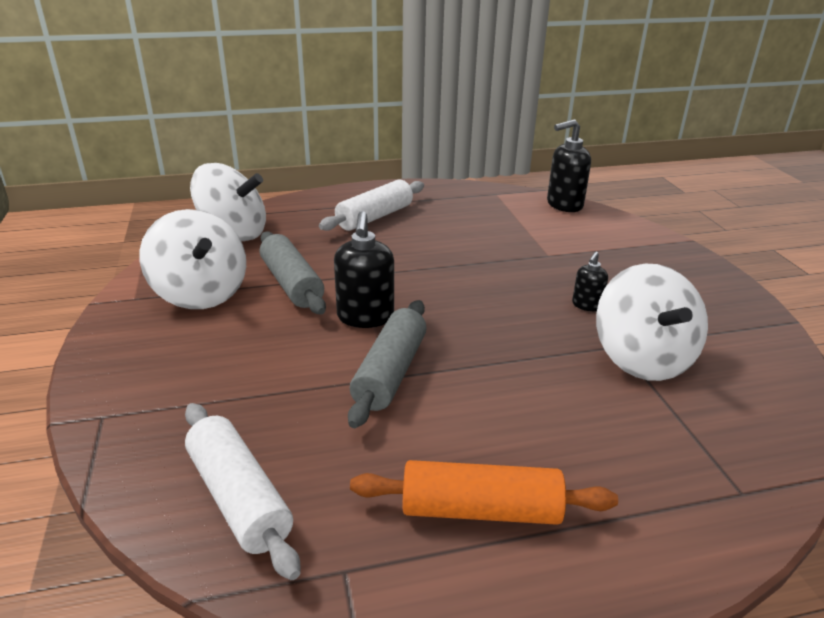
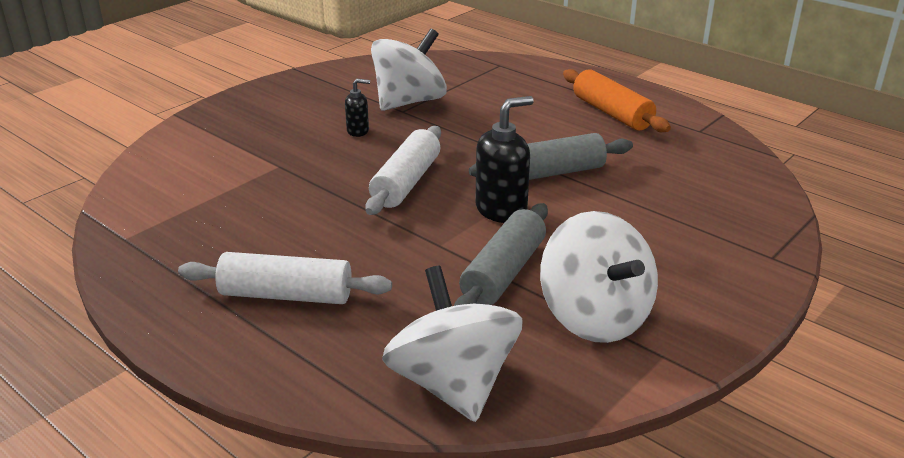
camera: 125 degrees left, 0 degrees up
white spinning top [139,209,246,309] -> white spinning top turned 135 degrees clockwise [540,211,658,343]
white rolling pin [185,403,300,580] -> white rolling pin moved to [365,126,441,215]
black soap dispenser [547,119,591,212] -> none

